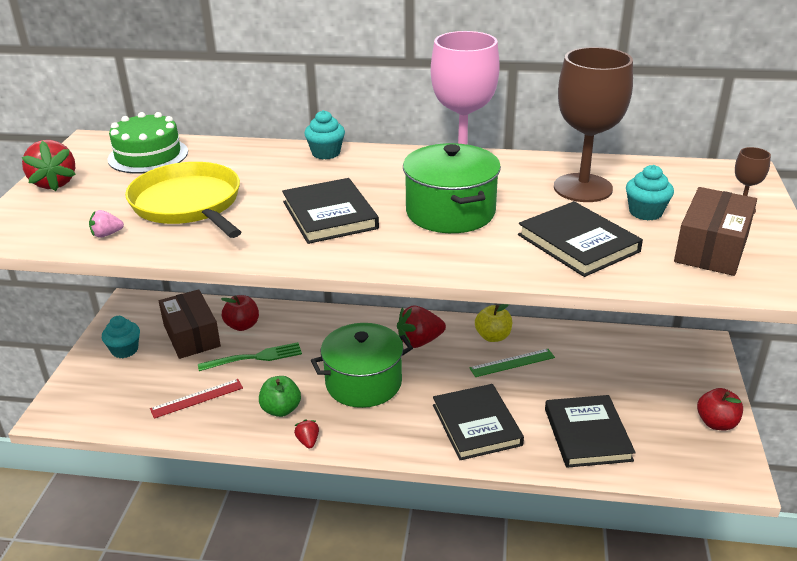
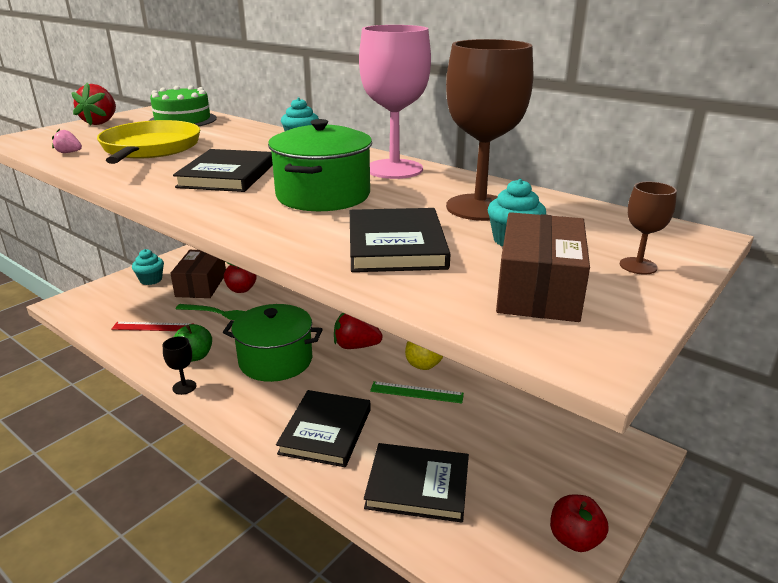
camera: 30 degrees right, 5 degrees down
red strawberry [294,419,319,449] -> black goblet [163,336,196,395]
black book [545,395,636,468] -> black book turned 75 degrees clockwise [364,443,469,523]
brown box [674,187,757,276] -> brown box turned 45 degrees counterclockwise [496,212,590,322]

